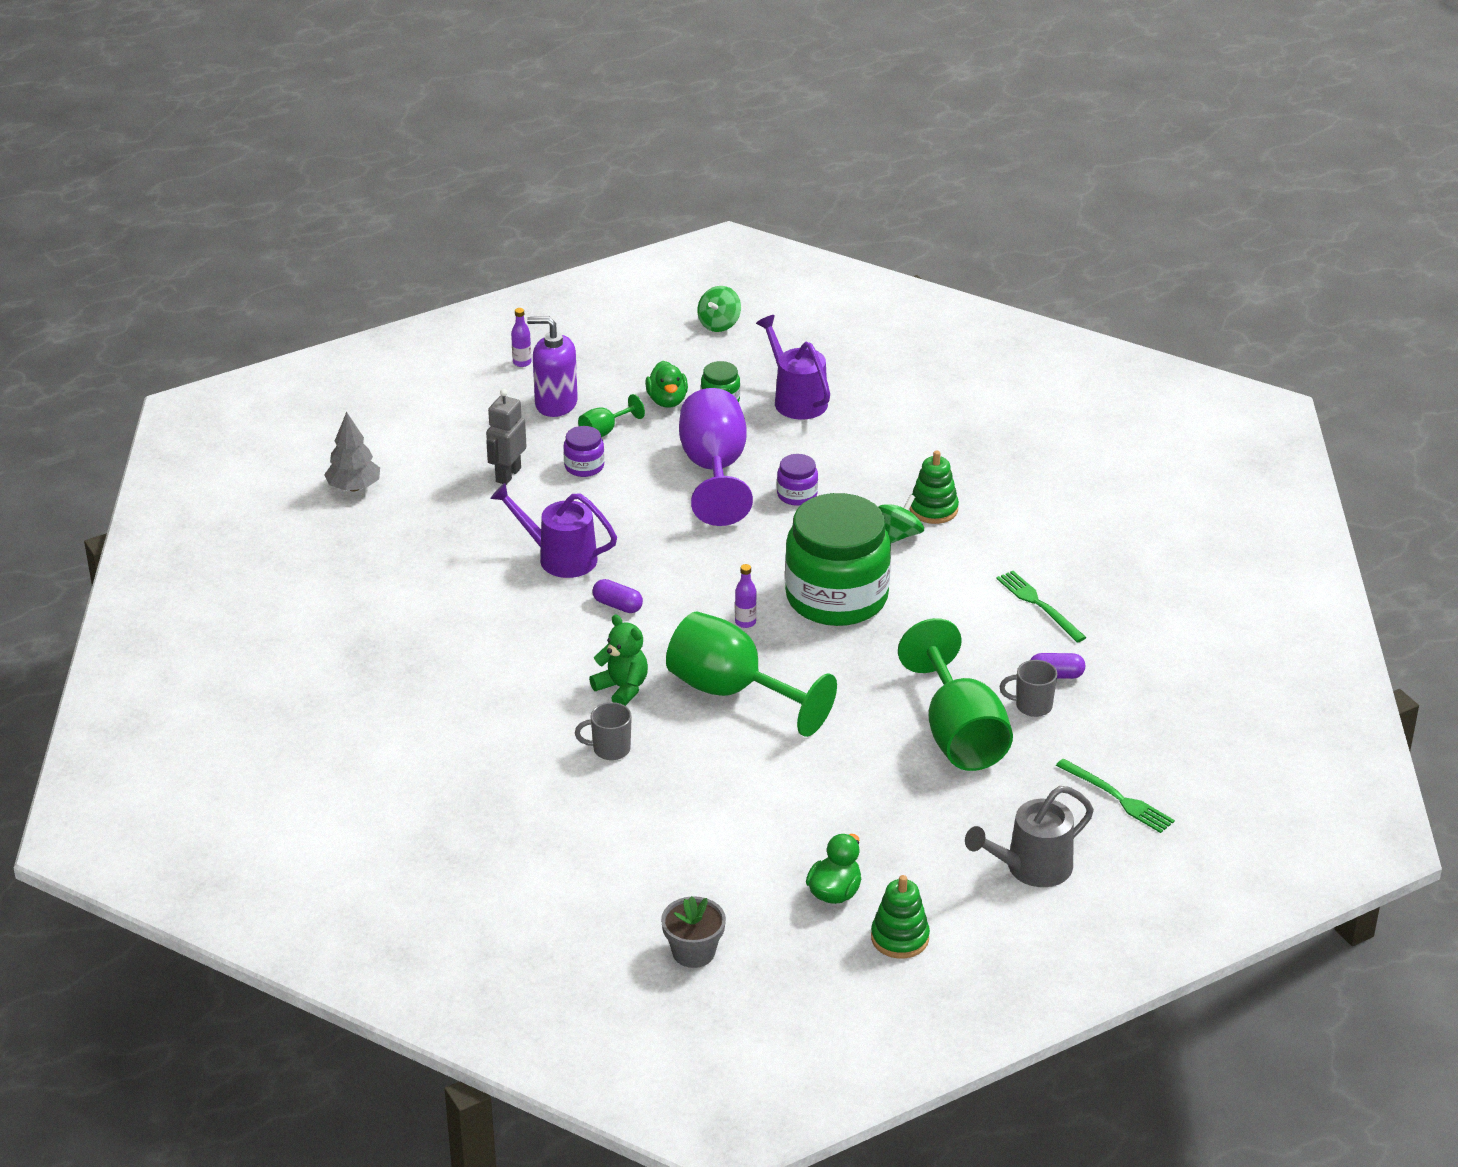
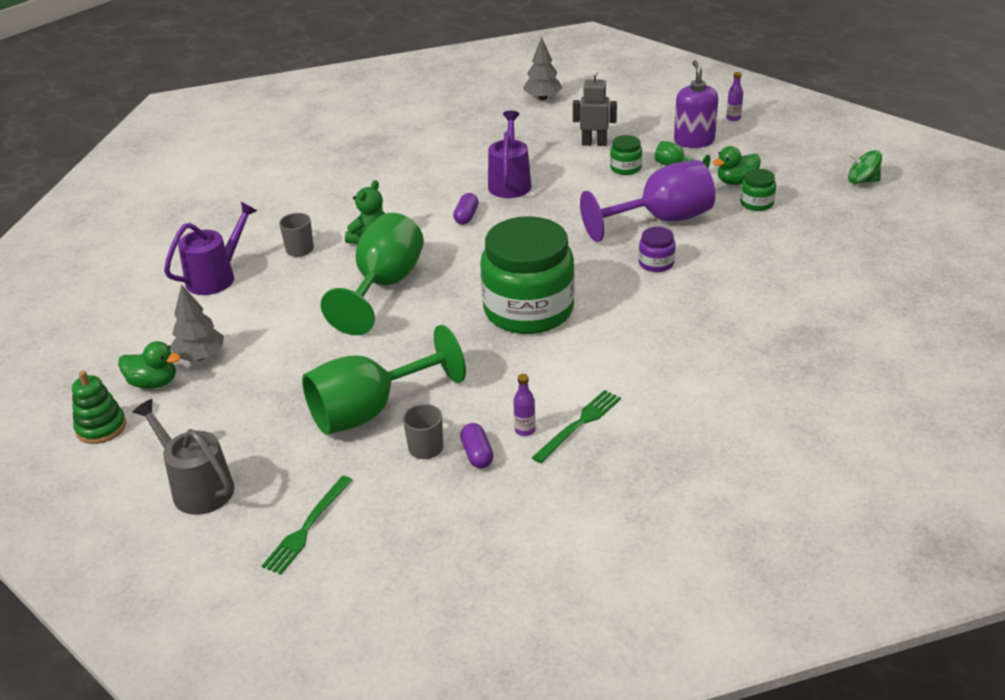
camera: 75 degrees right, 0 degrees up
purple jar [563,426,604,477] -> green jar [610,135,642,175]
grey flower pot [661,896,726,968] -> none
purple bottle [735,564,757,628] -> purple bottle moved to [513,374,536,436]
purple watering can [756,315,830,419] -> purple watering can moved to [164,202,257,295]
green spinning top [878,494,924,543] -> none
green stacking toy [910,451,959,524] -> none
none -> grey tree [170,284,224,361]

